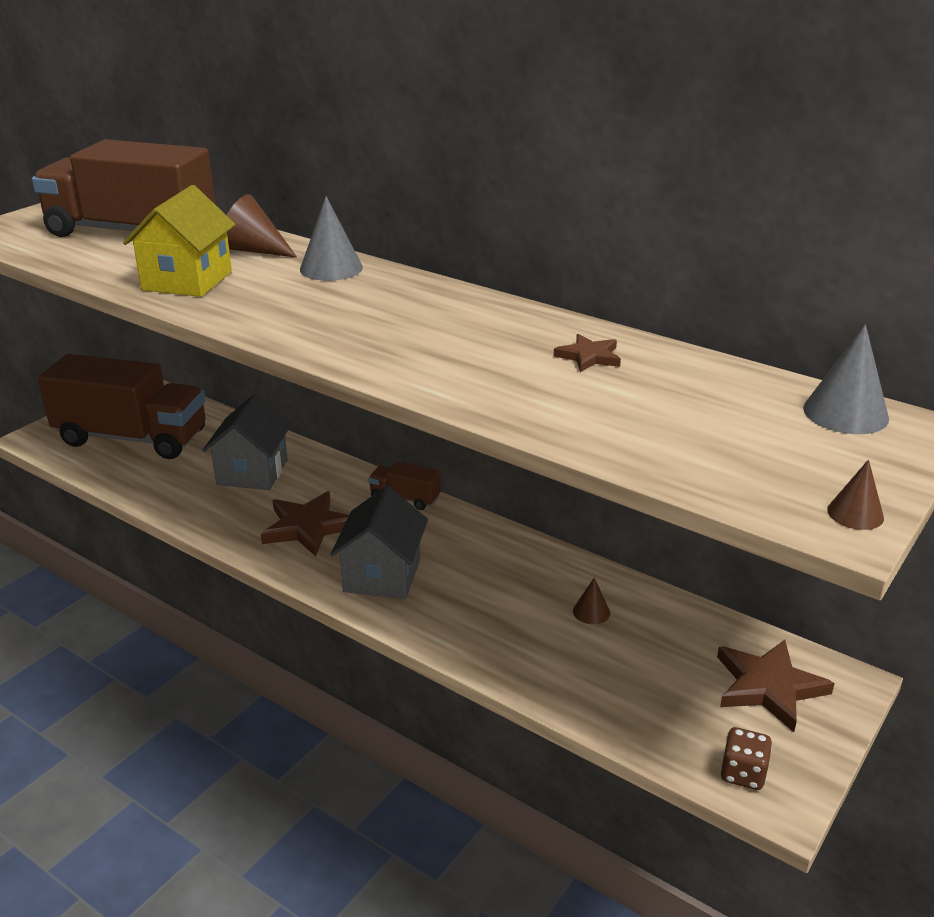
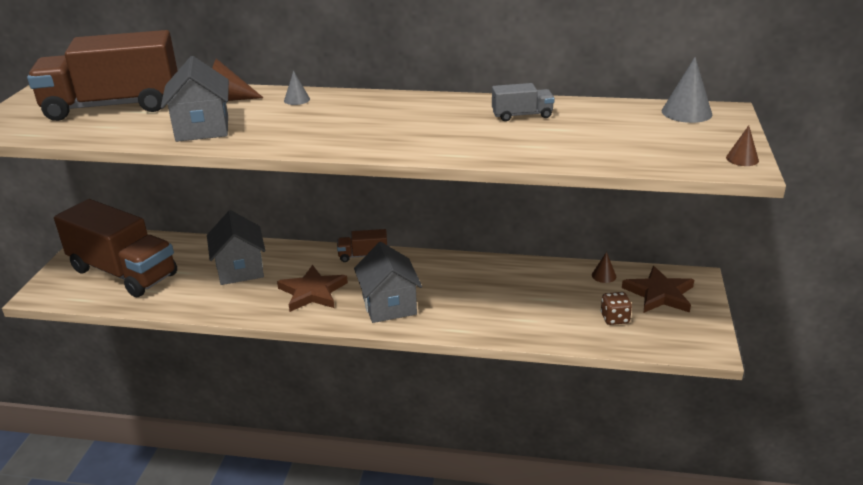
camera: 25 degrees left, 0 degrees up
brown truck [38,354,206,459] -> brown truck turned 45 degrees clockwise [54,199,177,297]
yellow house [123,185,236,297] -> grey house [161,56,229,142]
grey cone [300,196,363,281] -> grey cone [284,71,310,105], size x0.57
brown star [554,334,621,372] -> grey truck [492,83,555,121]
brown cone [573,577,610,624] -> brown cone moved to [592,252,616,283]
brown dice [720,727,772,790] -> brown dice moved to [601,292,632,325]

